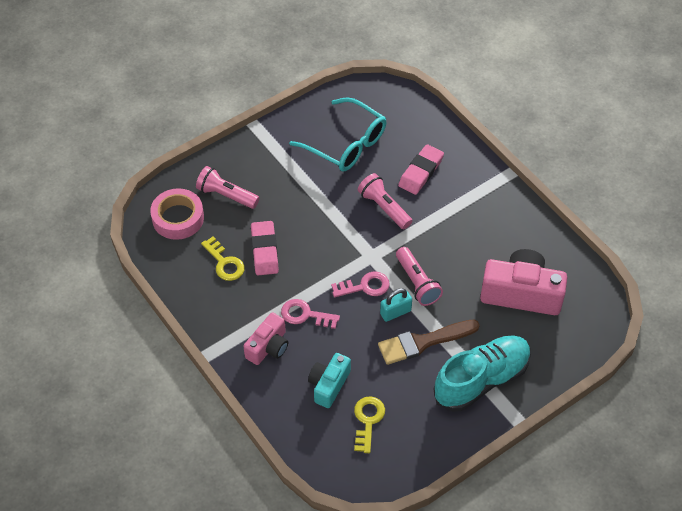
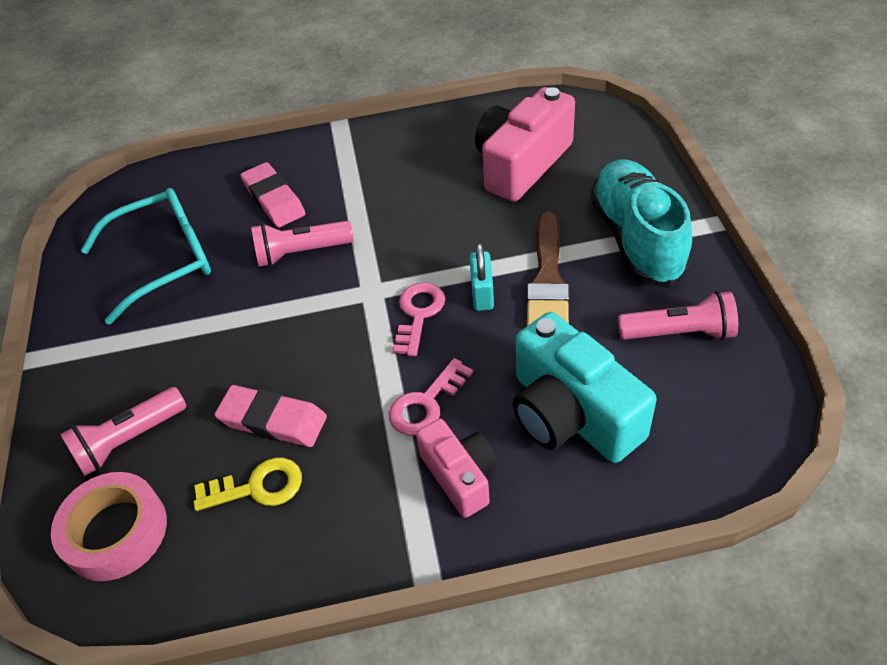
camera: 60 degrees left, 5 degrees down
turquoise camera [308,353,351,408] -> turquoise camera [513,312,657,463], size x1.68
yellow key [354,396,385,453] -> none
pink flashlight [396,247,443,306] -> pink flashlight moved to [618,291,738,340]

